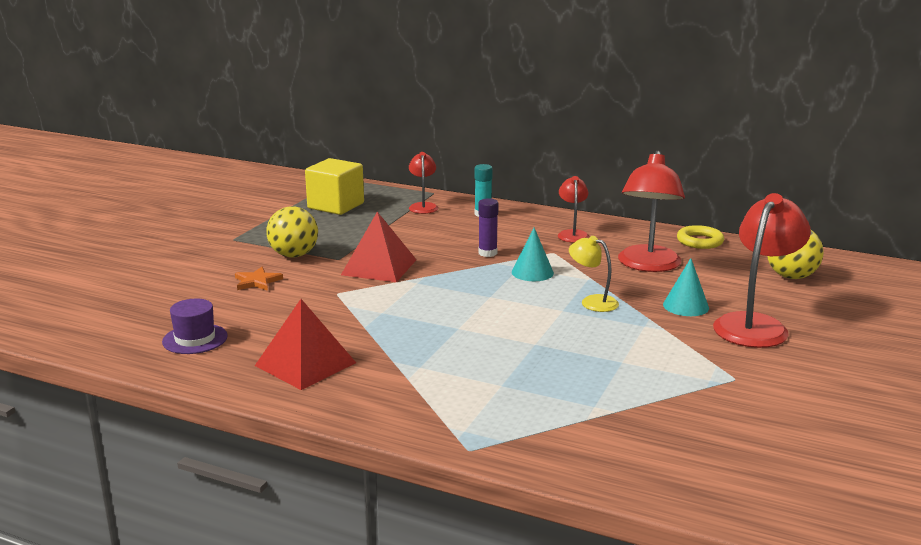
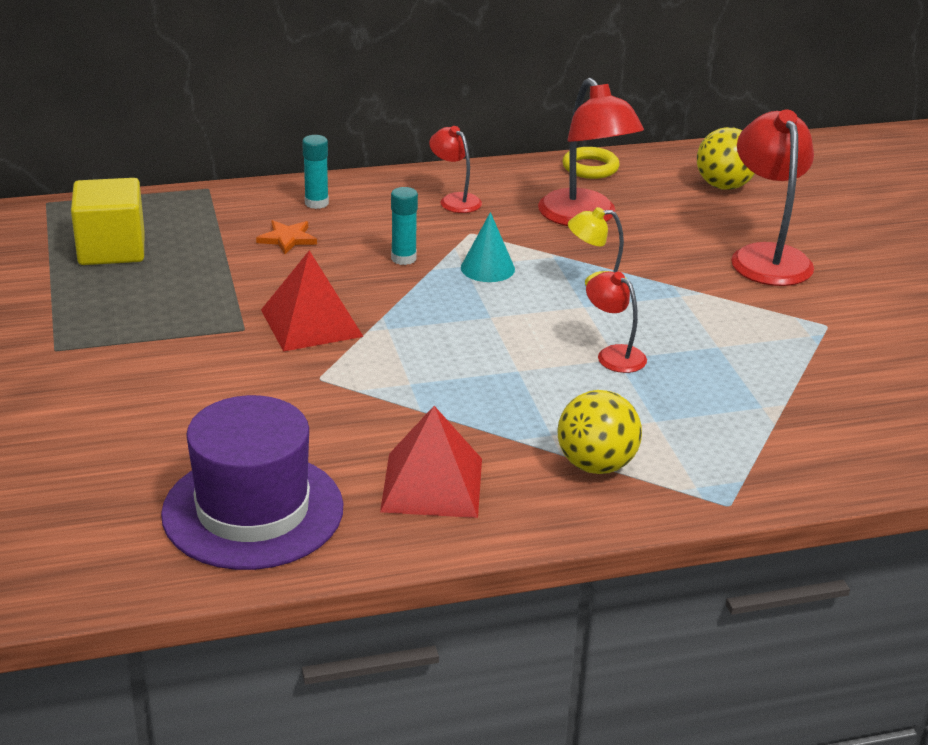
camera: 40 degrees left, 10 degrees up
purple hat [162,298,228,354] -> purple hat [161,395,343,570], size x1.97
orange star [235,267,283,291] -> orange star moved to [256,220,317,254]
yellow ball [266,206,318,257] -> yellow ball moved to [557,390,642,474]
red lamp [409,152,438,214] -> red lamp moved to [586,271,647,373]
purple glue stick [478,198,499,257] -> turquoise glue stick [391,187,418,265]
turquoise cone [663,258,709,316] -> none

